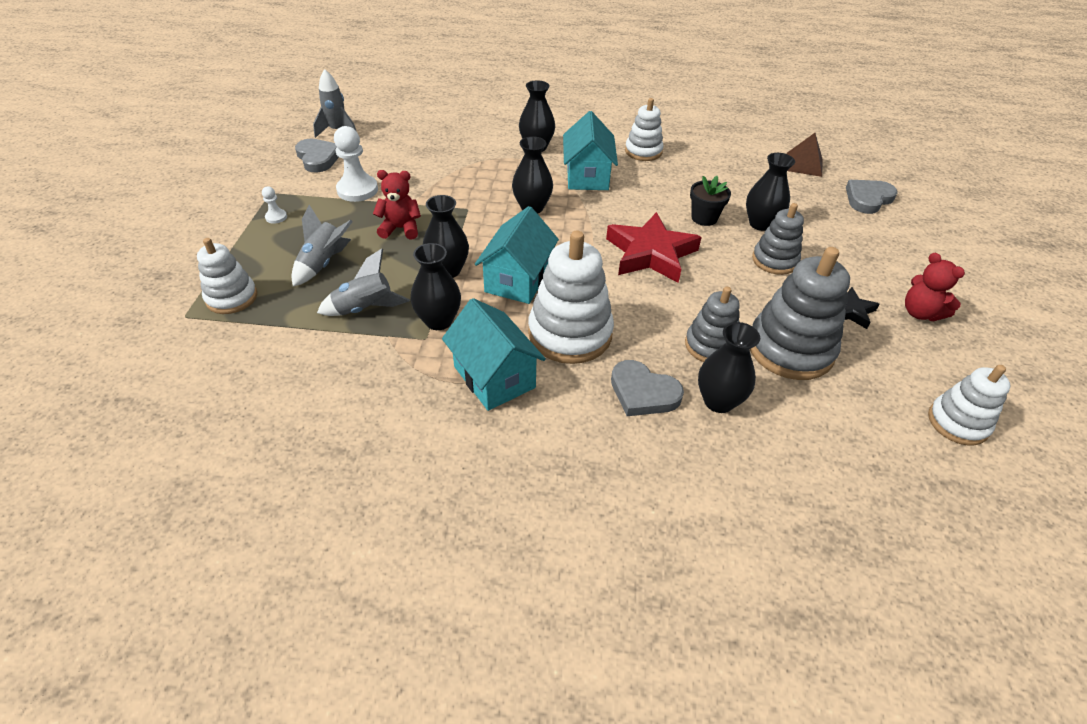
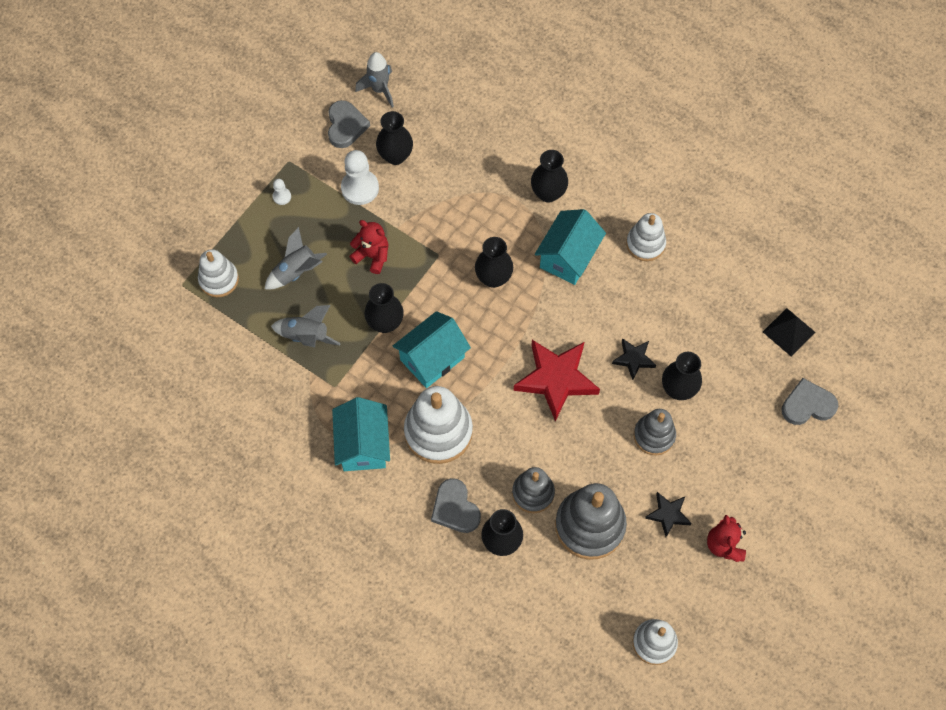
camera: 30 degrees right, 20 degrees up
black vase [410,243,461,330] -> black vase moved to [376,111,413,165]
black flower pot [690,176,731,226] -> black star [612,338,656,380]
brown pyramid [787,133,823,177] -> black pyramid [763,308,815,357]

